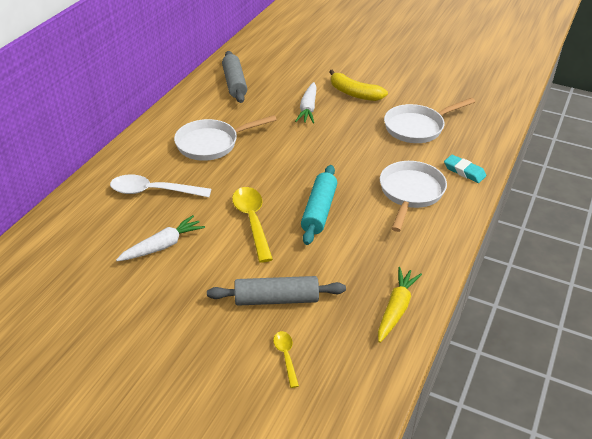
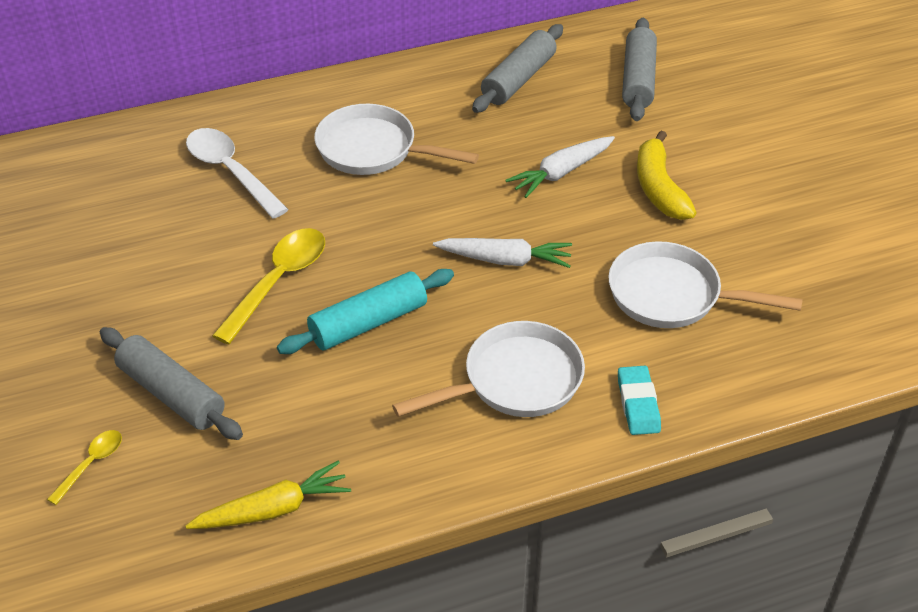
camera: 45 degrees right, 5 degrees up
white carrot [116,215,205,261] -> white carrot moved to [433,238,572,268]
none -> grey rolling pin [622,18,657,121]

